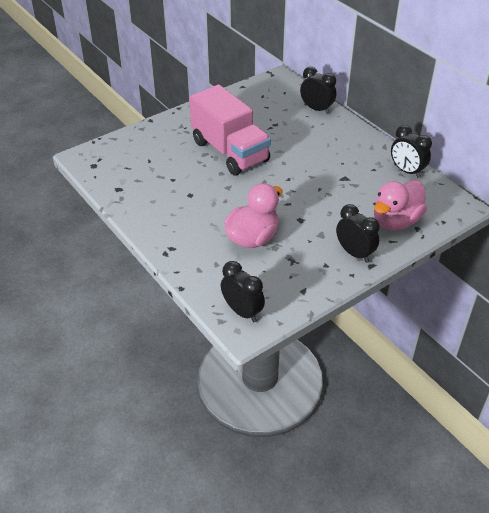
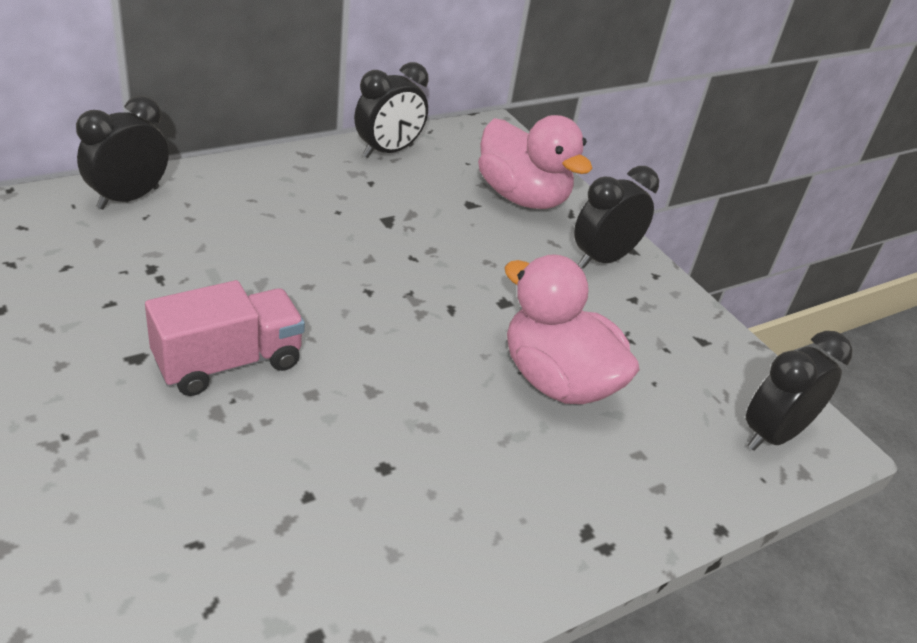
camera: 90 degrees left, 5 degrees down
pink truck [189,84,271,175] -> pink truck [145,280,305,396], size x0.60

